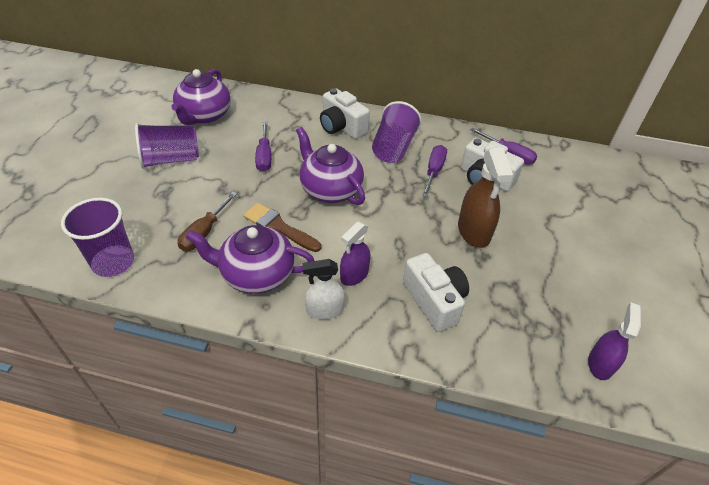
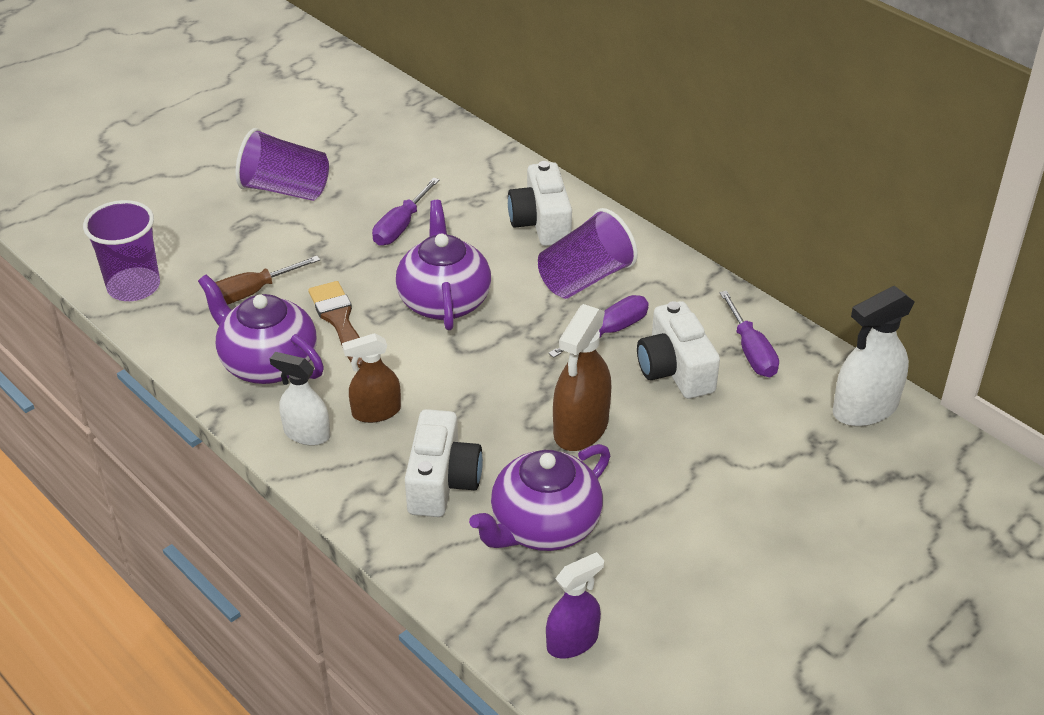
camera: 35 degrees right, 5 degrees down
purple teapot [171,69,231,125] -> purple teapot moved to [469,444,610,551]
purple spray bottle [340,221,371,286] -> brown spray bottle [342,333,401,423]
none -> white spray bottle [833,286,915,427]

